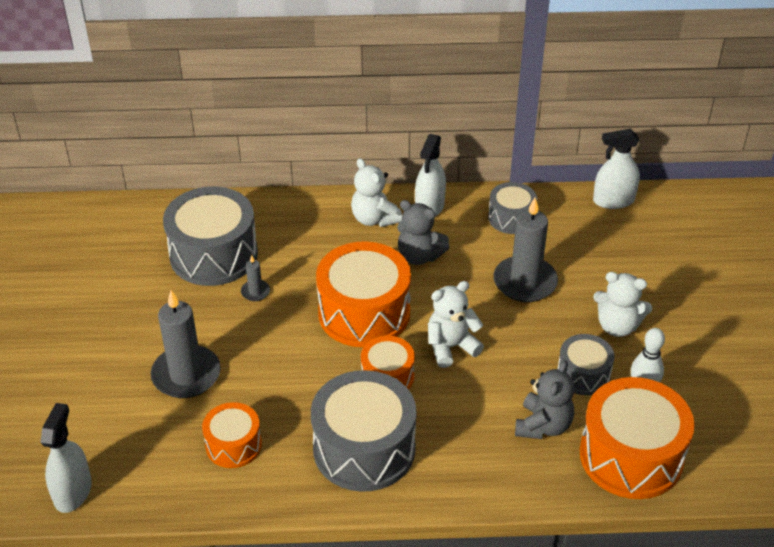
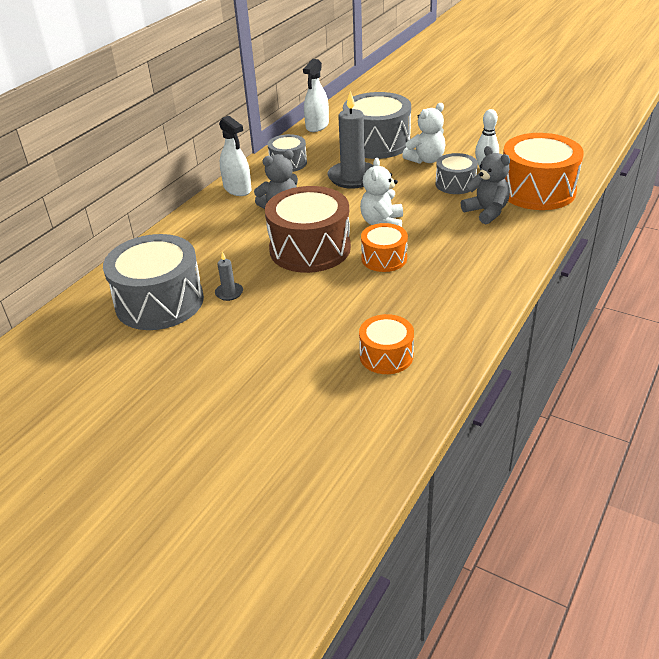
camera: 55 degrees left, 5 degrees down
white spray bottle [41,403,92,513] -> none
grey candle [151,290,221,398] -> none
grey drum [311,370,417,492] -> grey drum moved to [343,92,411,159]
orange drum [316,241,411,347] -> brown drum [265,186,351,273]
white teddy bear [351,158,402,227] -> none

